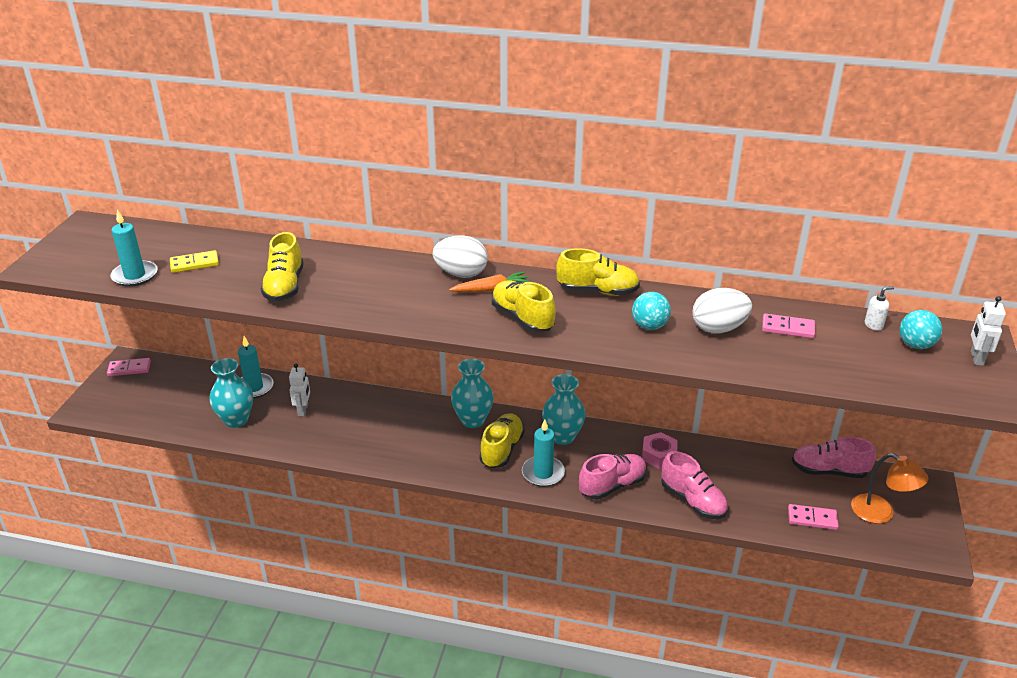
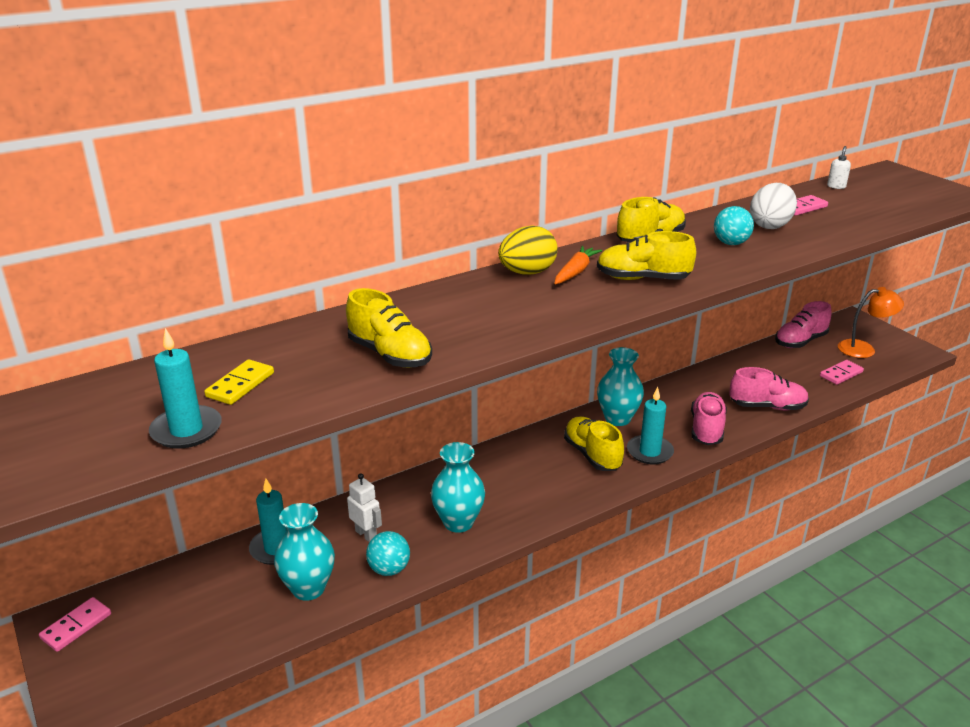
camera: 45 degrees left, 5 degrees down
white egg [433,236,488,278] -> yellow egg [498,225,558,275]
turquoise vase [451,358,494,428] -> turquoise vase moved to [431,442,485,533]
pink nut [642,432,678,469] -> none
turquoise ball [900,310,942,349] -> turquoise ball moved to [366,531,410,576]
white robot [971,296,1006,366] -> none

